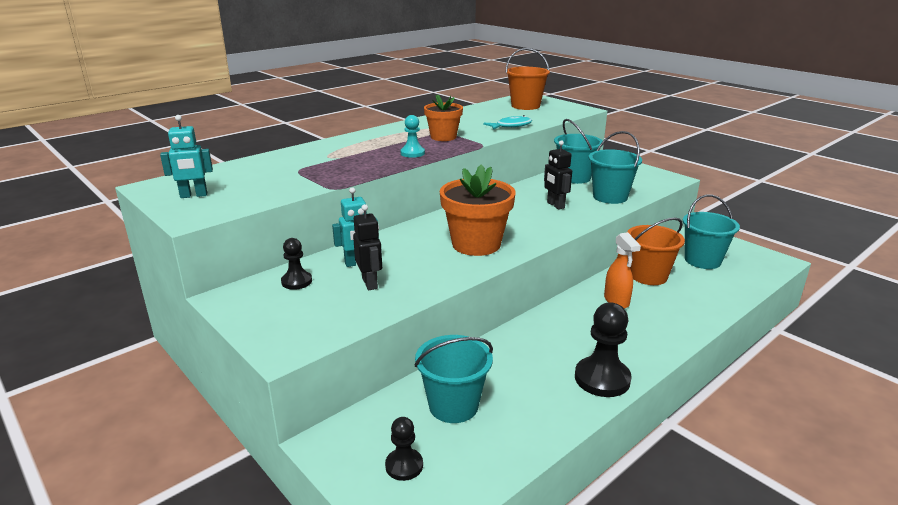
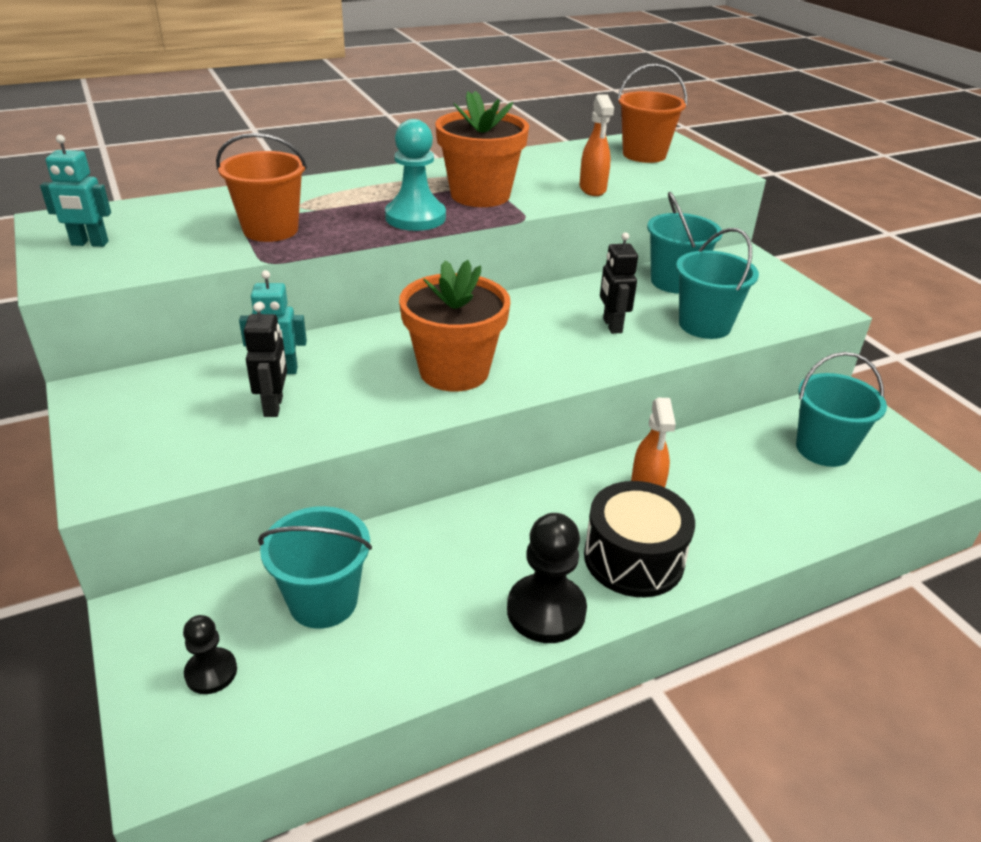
camera: 15 degrees right, 10 degrees up
black pawn [281,238,312,290] -> none
turquoise pawn [401,115,425,158] -> turquoise pawn [385,119,446,231], size x1.72
orange flower pot [424,94,463,141] -> orange flower pot [435,91,529,207], size x1.59
turquoise fish [483,115,532,130] -> orange spray bottle [579,95,614,196]
orange bucket [627,217,685,285] -> orange bucket moved to [216,133,307,242]
none -> black drum [584,481,695,597]

